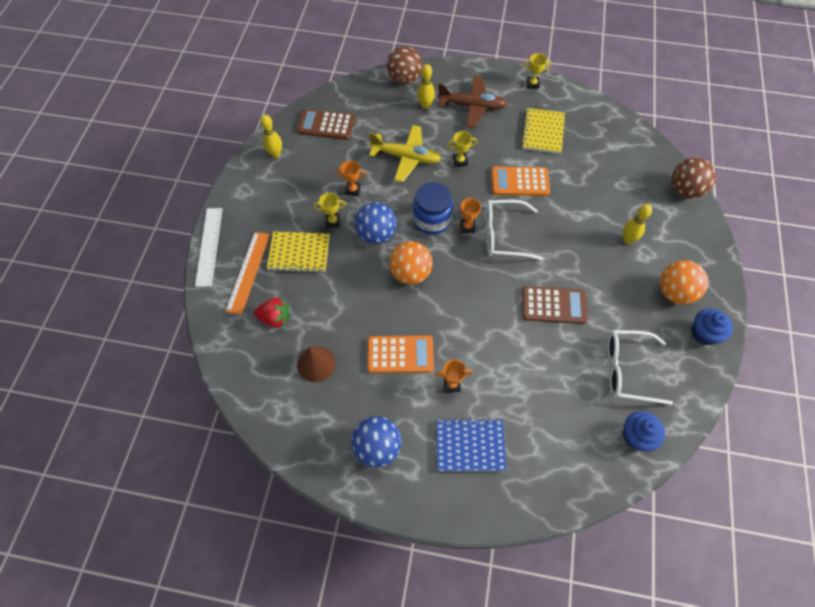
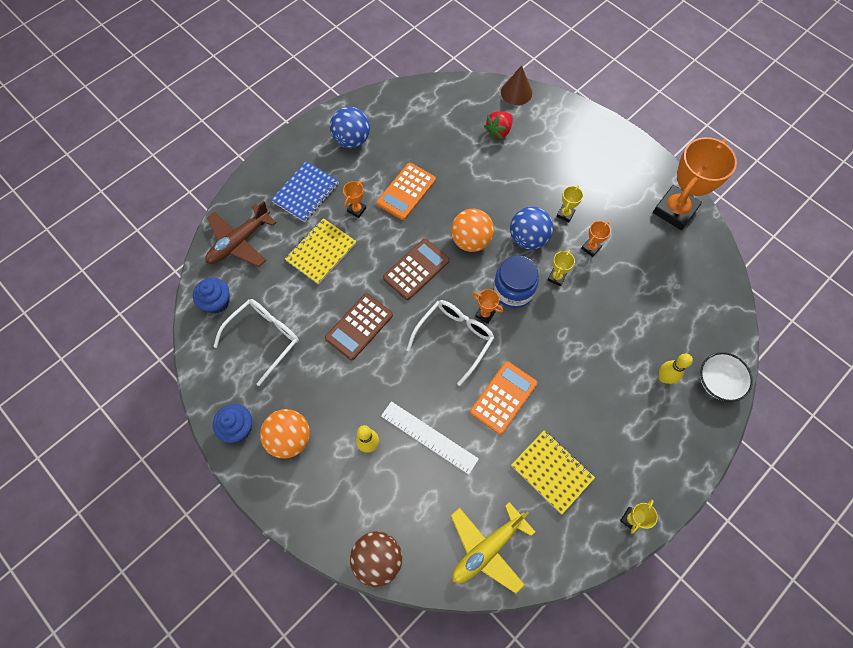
camera: 125 degrees right, 5 degrees up
white ruler [195,208,223,287] -> white ruler moved to [381,401,479,475]
orange ruler [225,232,270,315] -> none
yellow bowling pin [261,115,282,158] -> orange trophy [653,137,737,230]
yellow notebook [267,231,330,273] -> yellow notebook moved to [285,218,356,284]
brown calculator [297,109,355,140] -> brown calculator moved to [383,239,449,300]
brown cone [297,346,336,382] -> brown cone moved to [501,65,532,105]
yellow plane [369,125,441,182] -> yellow plane moved to [451,502,535,594]
brown ball [387,46,422,85] -> white bowl [700,352,753,402]
brown plane [437,76,507,128] -> brown plane moved to [205,201,277,267]
yellow trophy [447,131,477,167] -> yellow trophy moved to [548,250,575,286]

